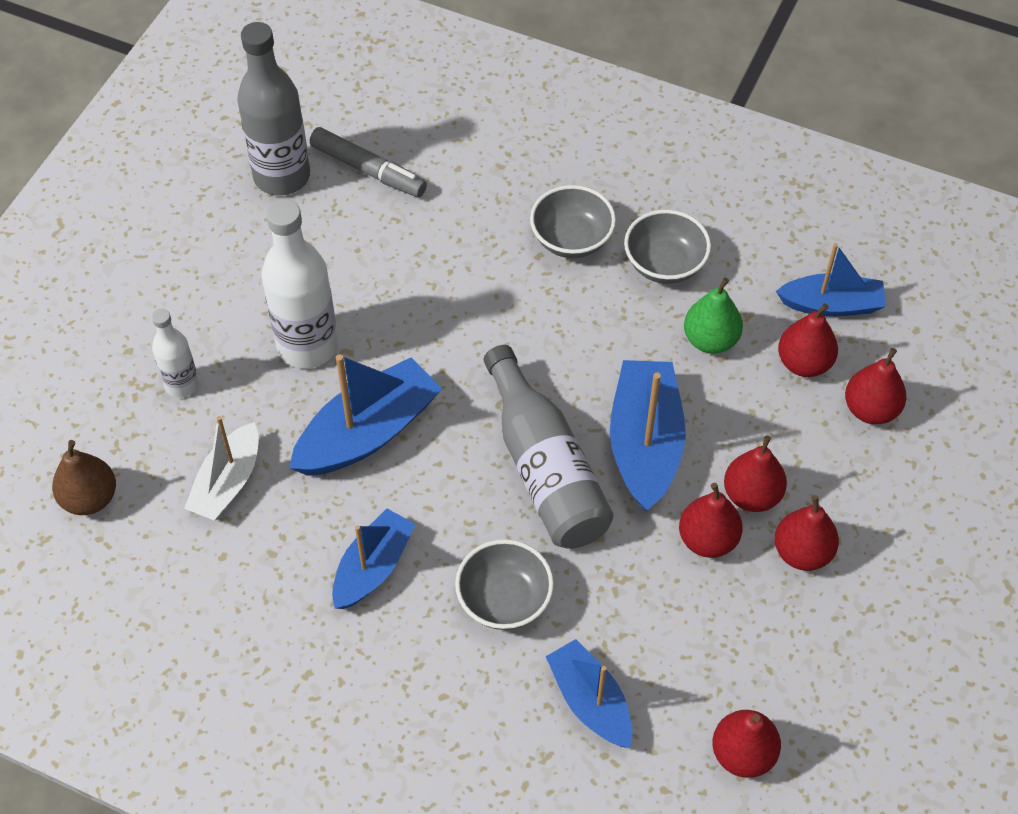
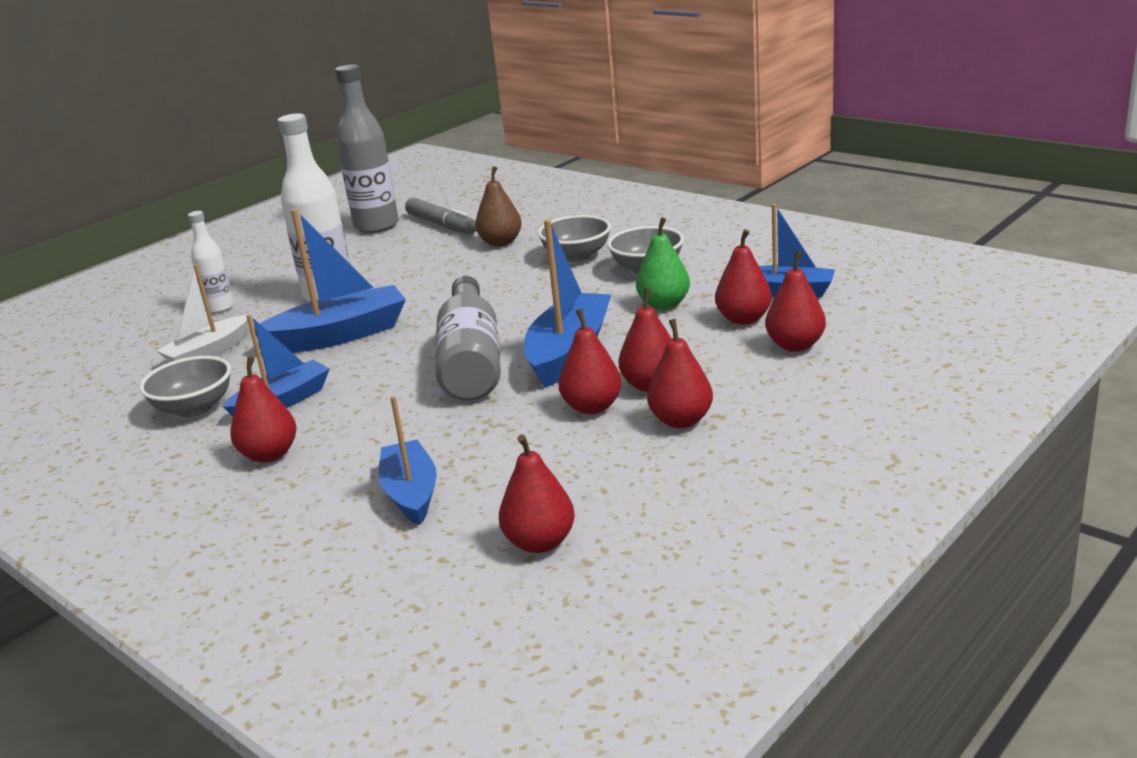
camera: 20 degrees right, 30 degrees down
brown pear [52,440,116,515] -> brown pear moved to [475,166,522,247]
grey bowl [455,539,554,630] -> grey bowl moved to [139,356,231,417]
none -> red pear [230,356,297,463]

